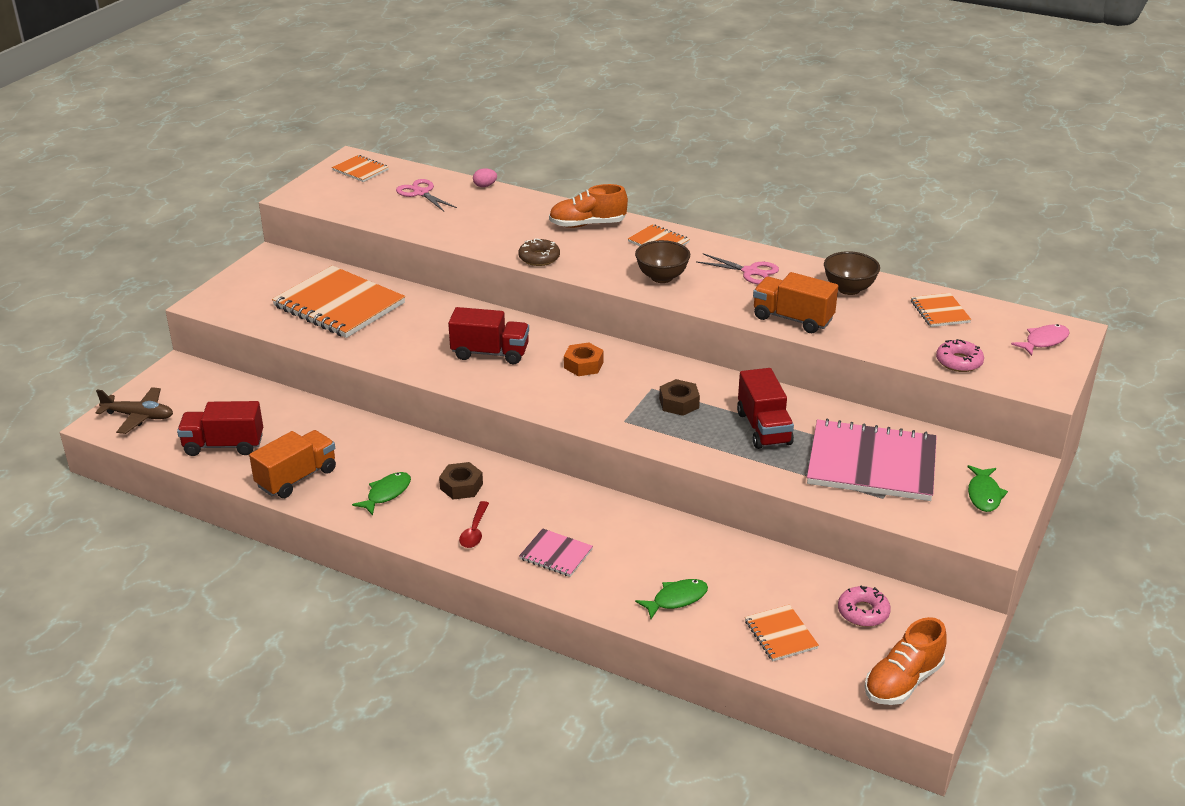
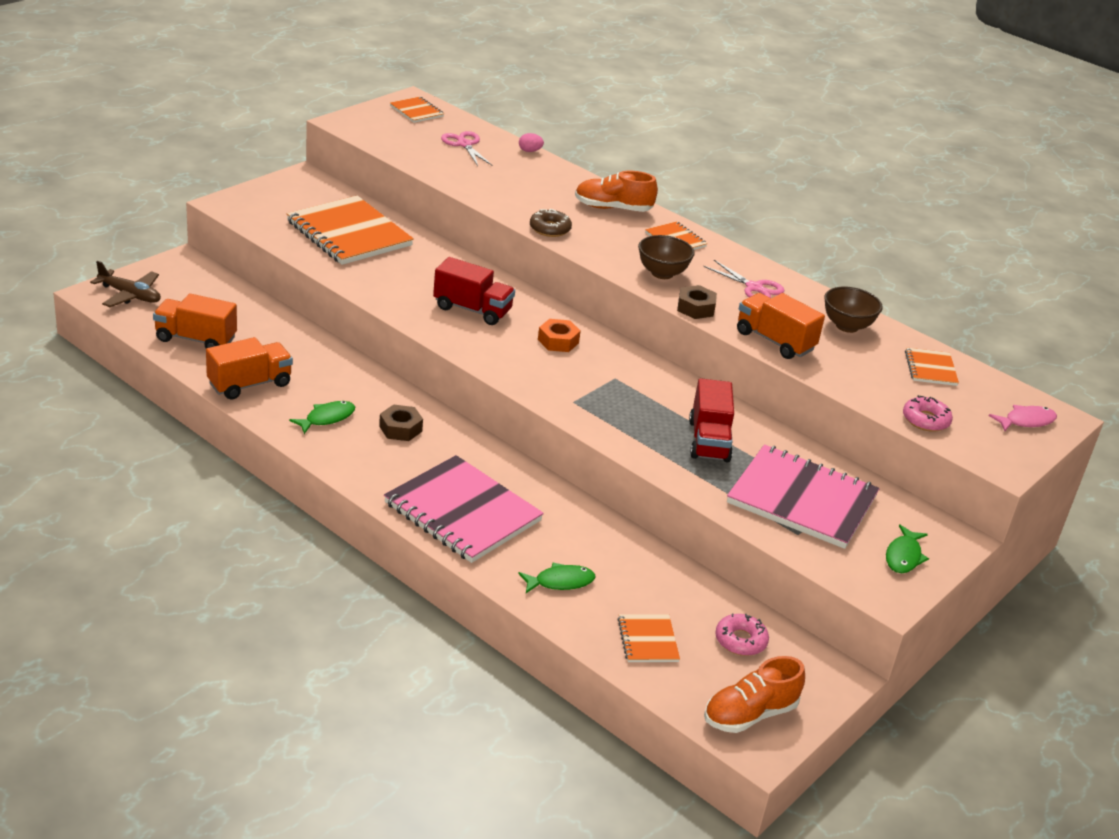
camera: 10 degrees right, 0 degrees up
red truck [177,401,263,456] -> orange truck [153,293,237,349]
red spoon [459,501,489,548] -> none
pink notebook [519,528,593,577] -> pink notebook [384,455,544,563], size x2.12
brown nut [659,379,700,416] -> brown nut moved to [677,285,717,319]

